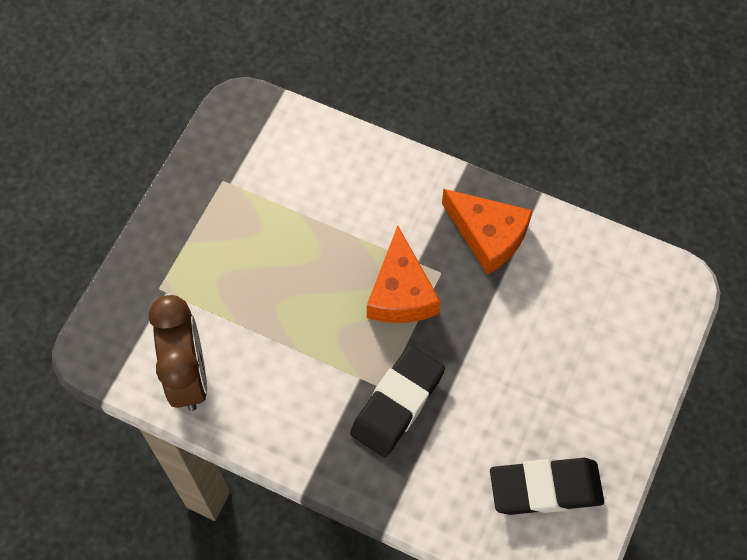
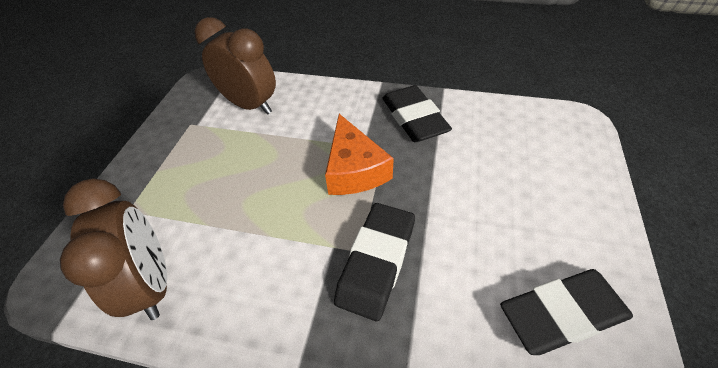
camera: 10 degrees left, 15 degrees down
orange cheese [442,189,533,275] -> black eraser [382,85,452,142]
none -> brown clock [194,17,276,115]

